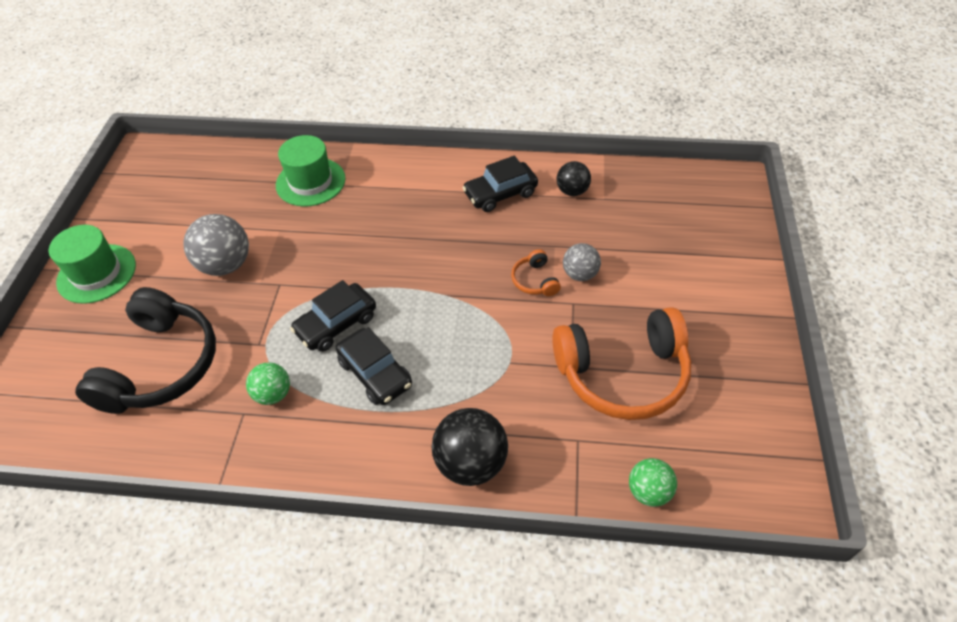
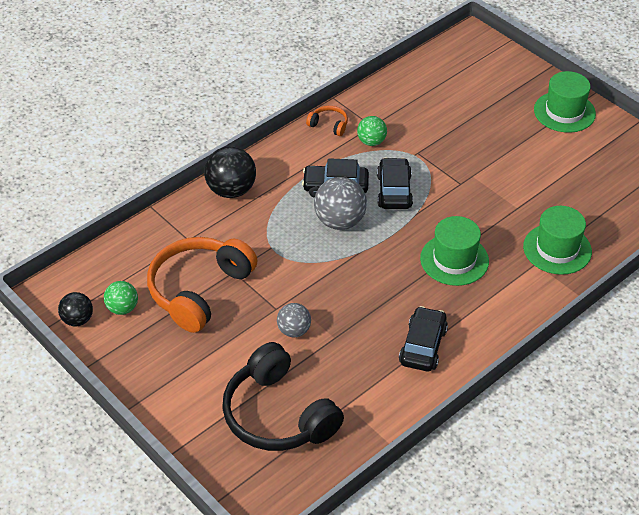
camera: 130 degrees right, 5 degrees down
black headphones [75,287,216,414] -> black headphones moved to [222,342,344,451]
grey ball [183,214,249,276] -> grey ball moved to [314,177,367,230]
orange headphones [511,249,561,296] -> orange headphones moved to [306,106,348,136]
black ball [557,161,591,196] -> black ball moved to [58,292,93,327]
green ball [629,458,677,507] -> green ball moved to [104,281,138,315]
none -> green hat [420,216,489,286]

